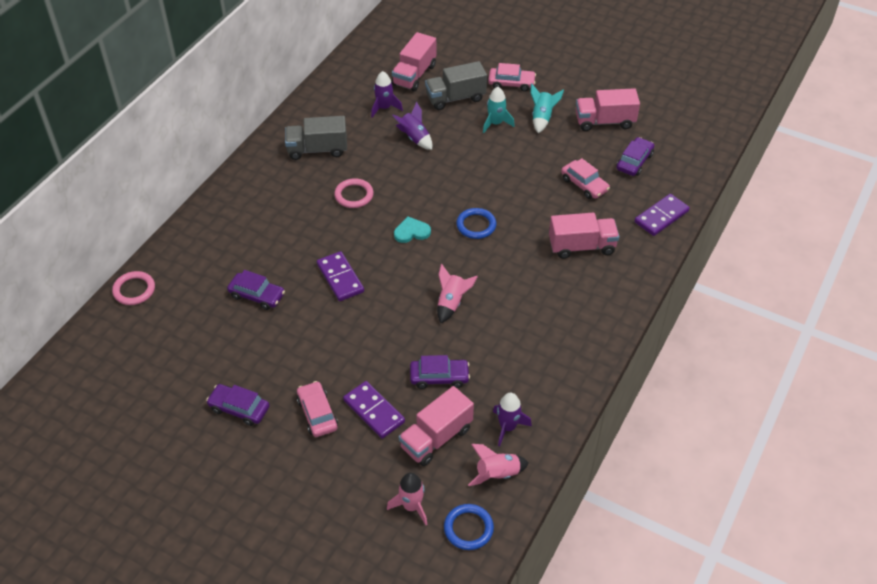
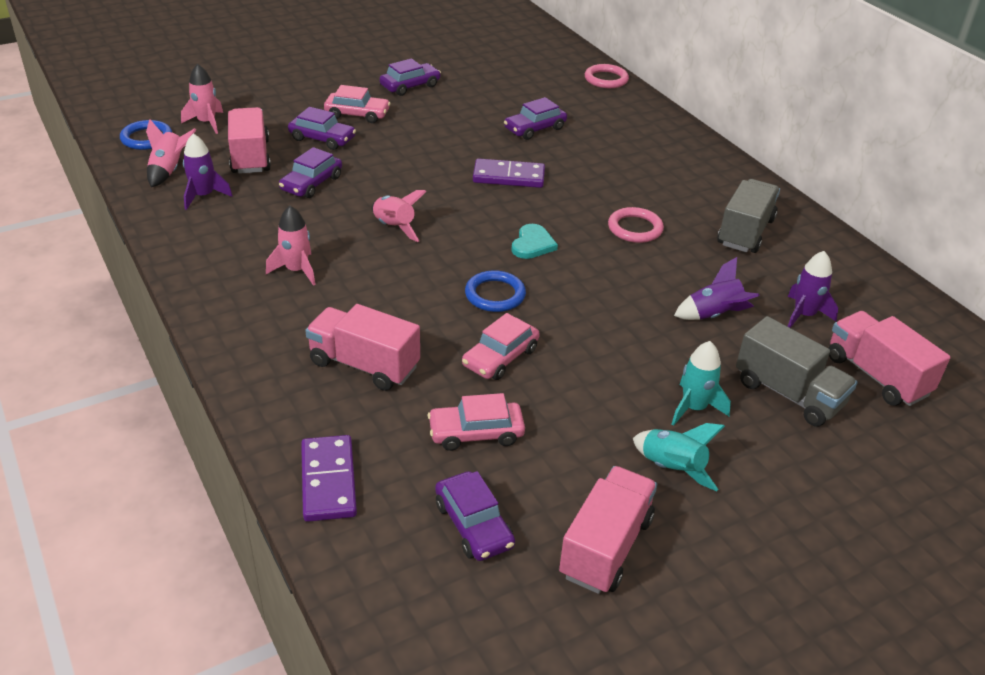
camera: 120 degrees right, 10 degrees down
purple domino [343,381,405,439] -> purple car [288,107,356,150]
grey truck [425,61,487,110] -> grey truck turned 120 degrees clockwise [736,316,858,427]
pink car [488,63,536,92] -> pink car moved to [462,313,540,380]
pink truck [549,213,619,259] -> pink truck turned 90 degrees clockwise [305,304,420,391]
none -> pink rocket [266,206,316,286]

